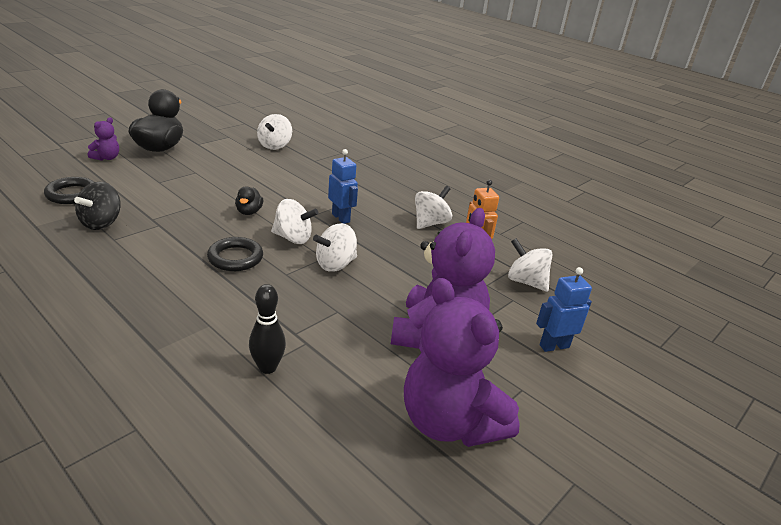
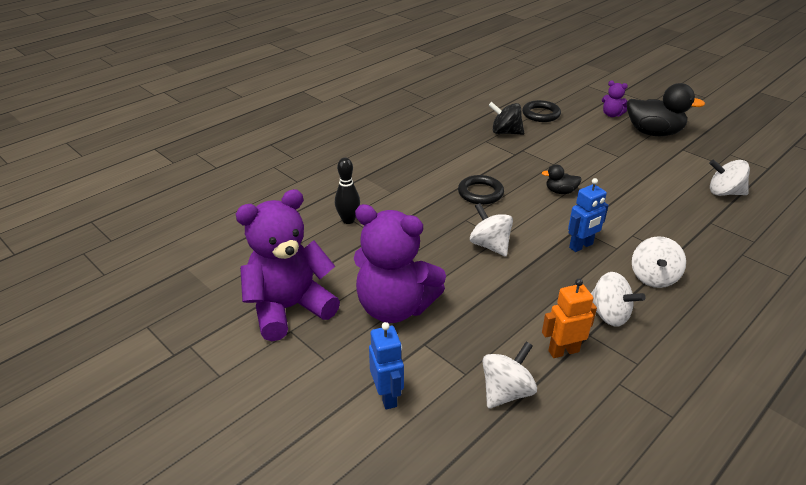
camera: 95 degrees right, 5 degrees up
white spinning top [271,199,318,244] -> white spinning top moved to [632,236,686,288]

